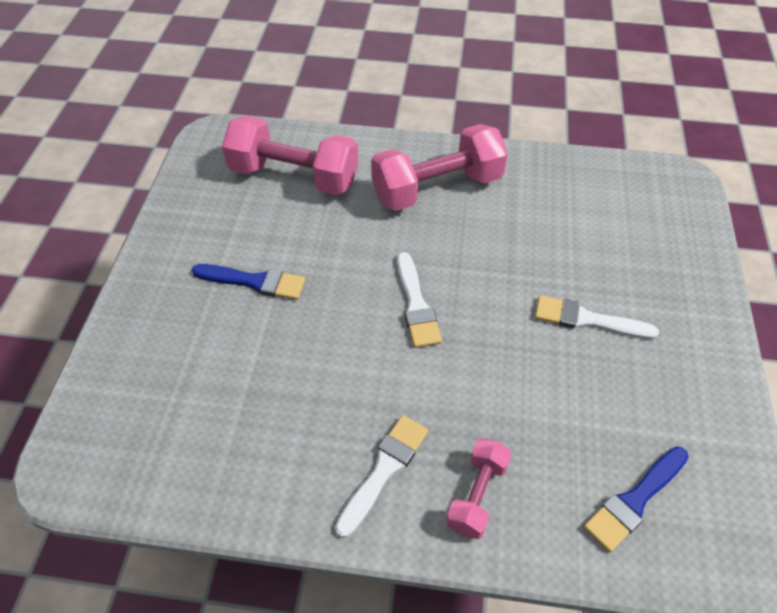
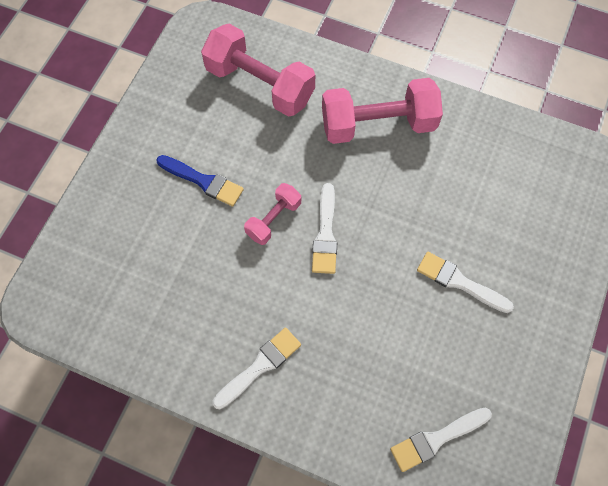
camera: 15 degrees right, 15 degrees up
pink dumbbell [446,438,512,539] -> pink dumbbell moved to [244,183,301,245]
blue brush [584,446,689,552] -> white brush [390,408,492,472]

